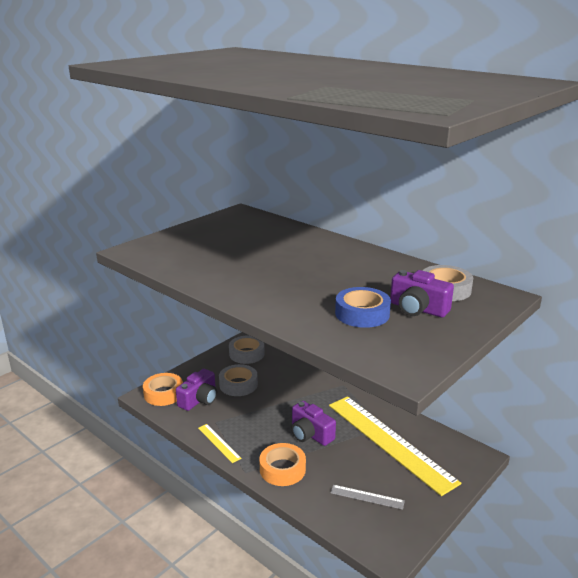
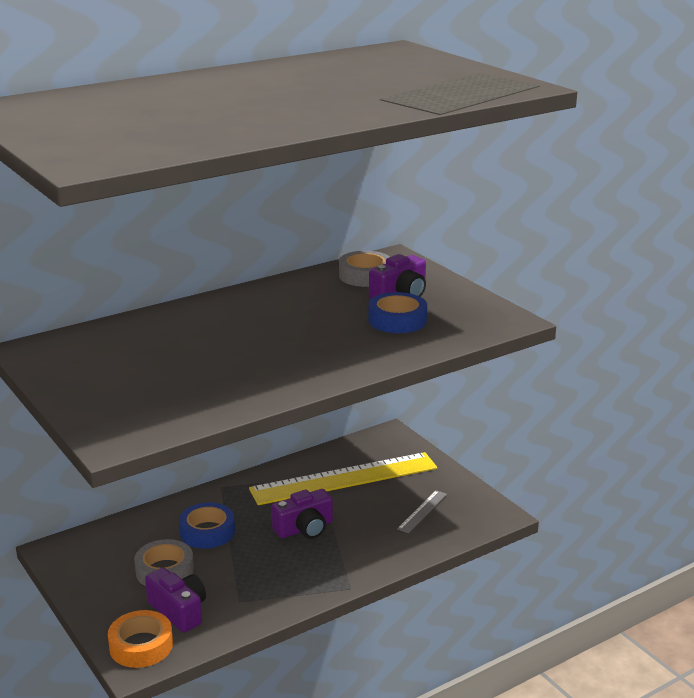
camera: 75 degrees left, 0 degrees up
yellow ruler [198,424,241,463] -> none
grey tape [229,336,265,364] -> none
orange tape [259,443,306,486] -> none
none -> blue tape [179,502,235,549]

